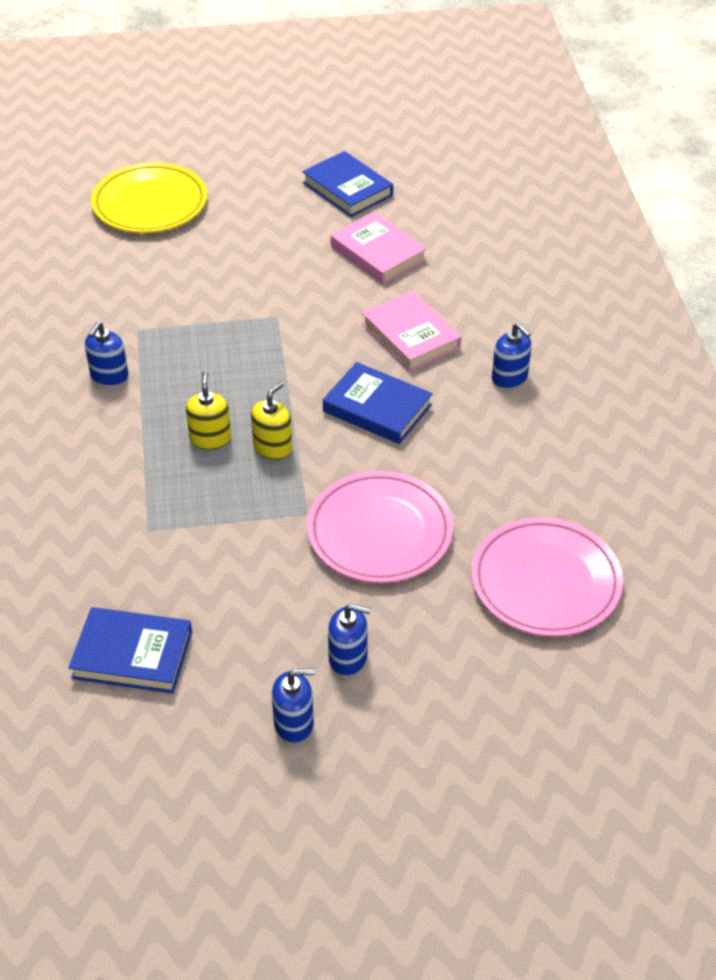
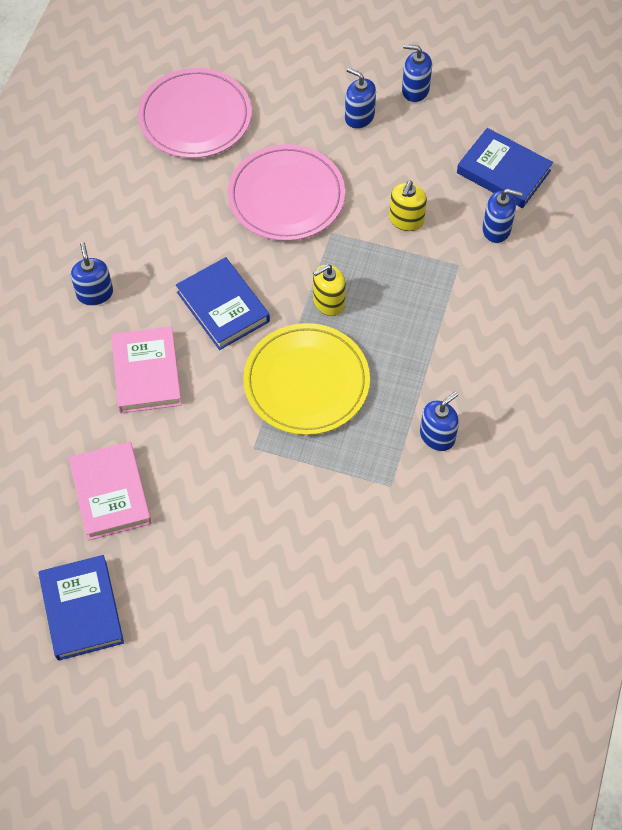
camera: 155 degrees left, 15 degrees up
yellow plate [91,163,207,233] -> yellow plate moved to [243,323,370,435]
yellow soap dispenser [186,371,231,450] -> yellow soap dispenser moved to [389,181,427,231]
none -> blue soap dispenser [482,189,522,243]

